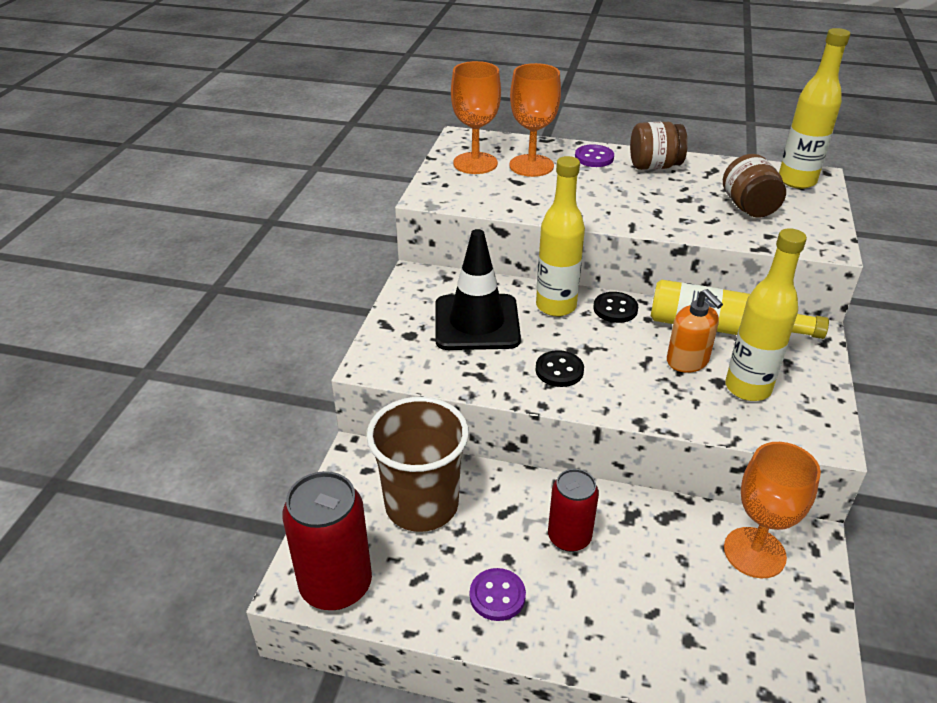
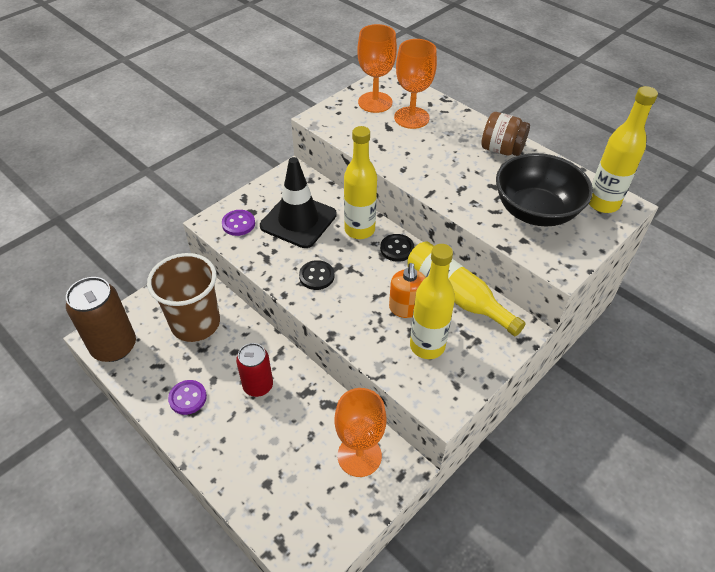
camera: 30 degrees right, 10 degrees up
red can [282,471,372,610] -> brown can [66,277,136,362]
purple button [575,144,614,167] -> purple button moved to [222,210,255,236]
brown jar [723,154,786,218] -> black bowl [496,153,593,226]

